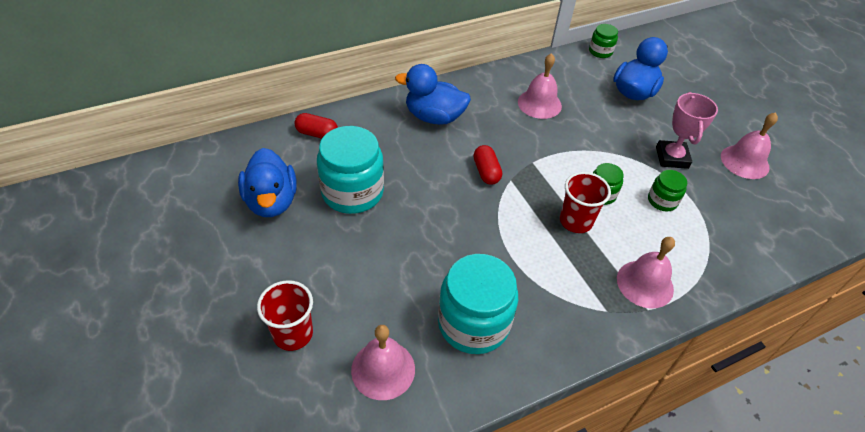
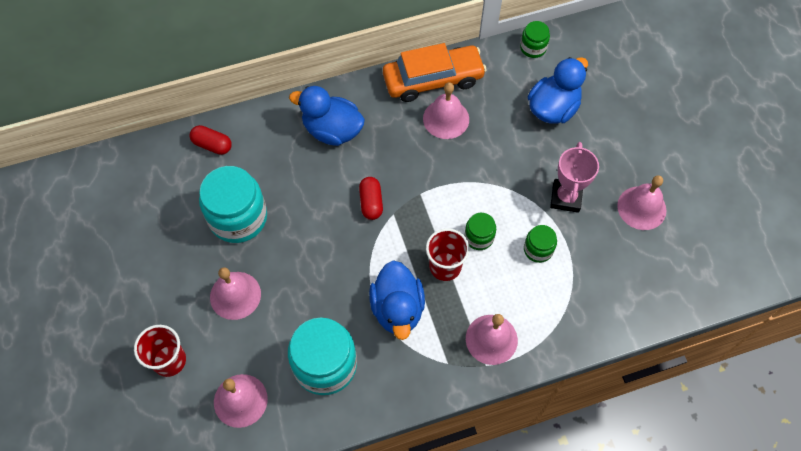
camera: 10 degrees right, 15 degrees up
blue duck [238,148,297,217] -> blue duck moved to [369,260,425,340]
none -> pink bell [210,267,261,320]
none -> orange car [383,43,487,102]

